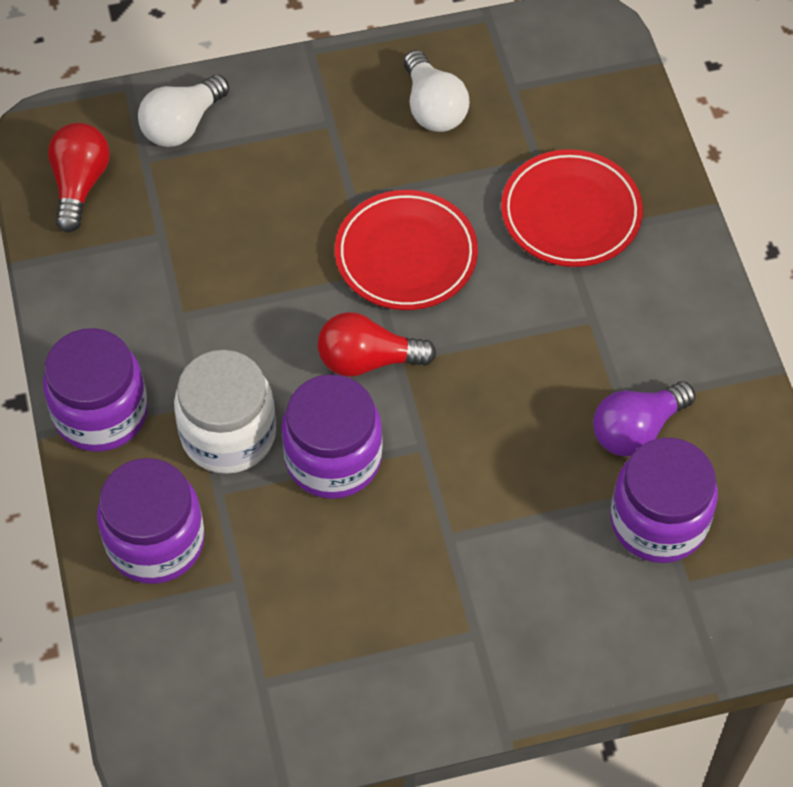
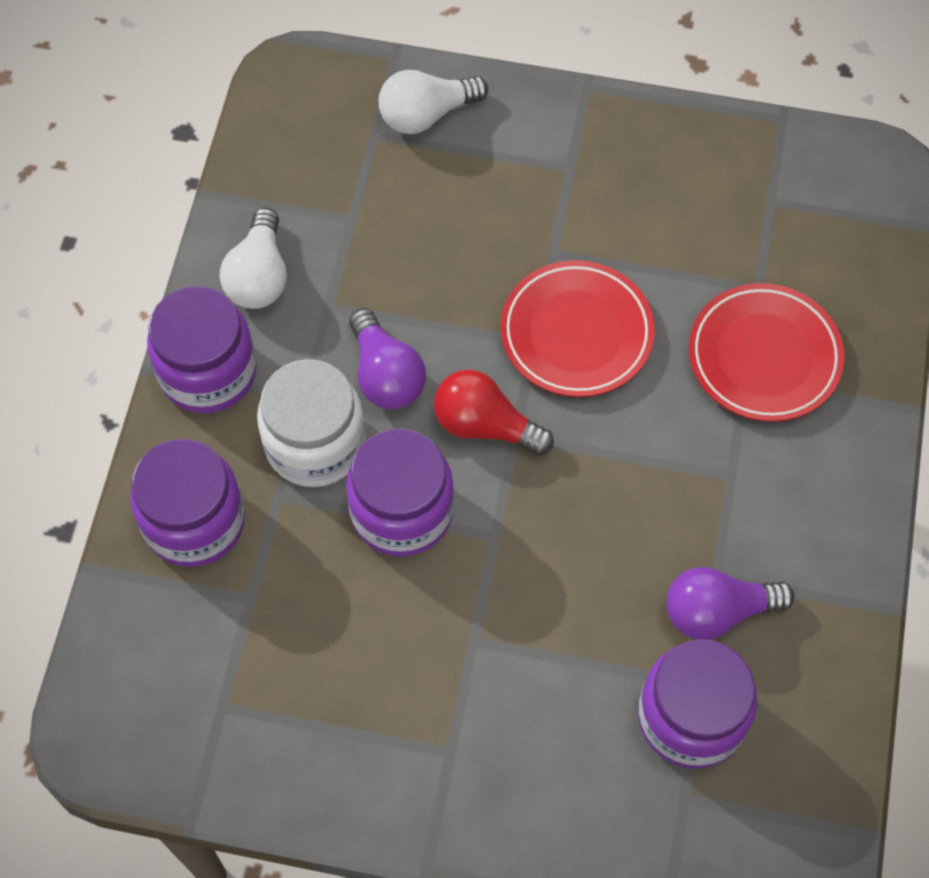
camera: 25 degrees right, 5 degrees up
red light bulb [48,123,110,232] -> none
white light bulb [404,50,469,132] -> white light bulb moved to [220,208,287,309]
none -> purple light bulb [349,308,426,410]

